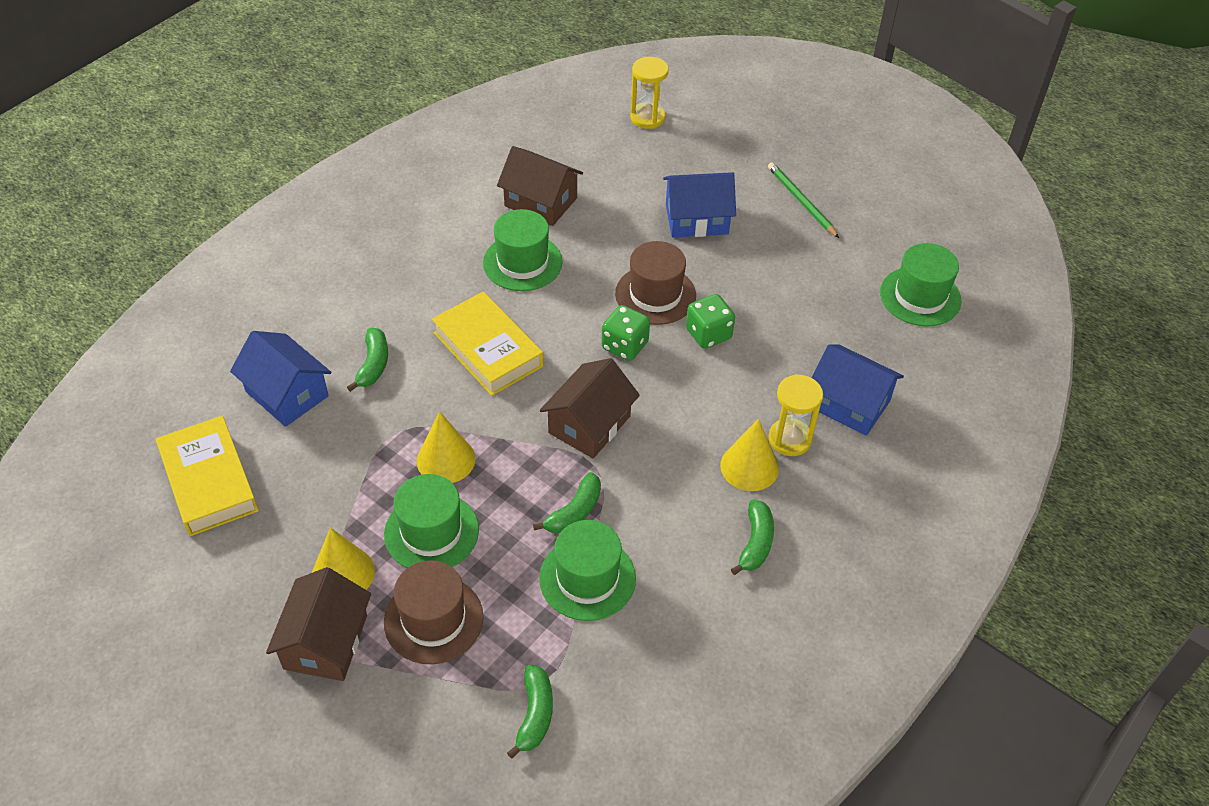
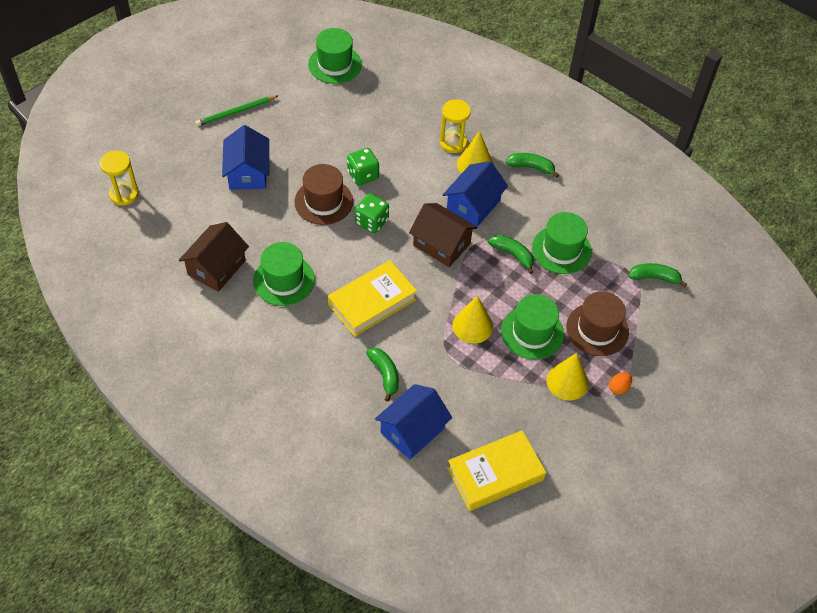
camera: 90 degrees left, 5 degrees up
brown house [266,567,371,681] -> orange egg [609,372,632,395]
green banana [347,328,388,392] -> green banana turned 60 degrees clockwise [366,347,399,402]
blue house [812,344,904,436] -> blue house moved to [443,161,508,227]

